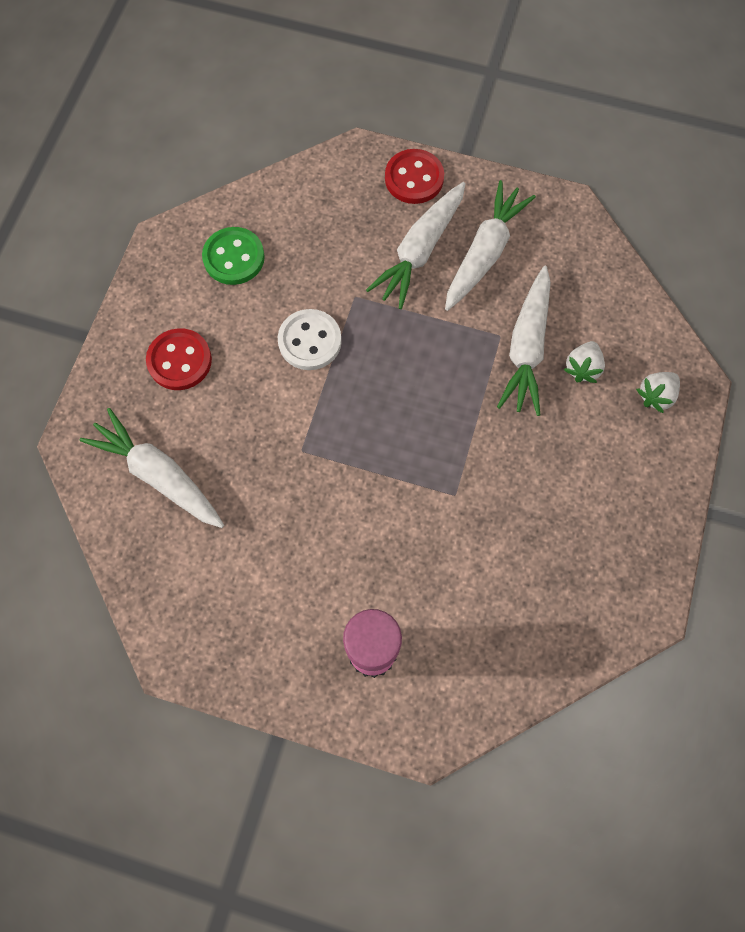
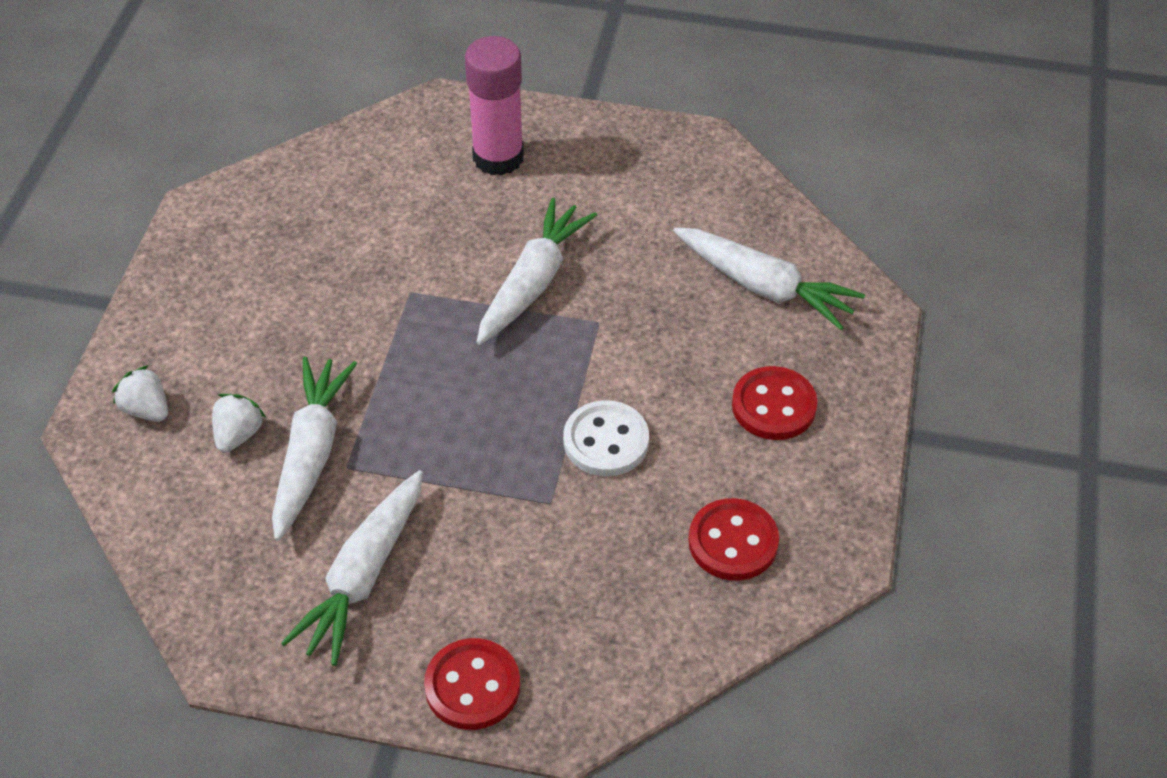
camera: 175 degrees right, 20 degrees down
green button [202,227,265,285] -> red button [688,498,779,581]
white carrot [366,182,465,309] -> white carrot moved to [477,198,597,345]
white strawberry [636,372,680,413] -> white strawberry turned 90 degrees counterclockwise [112,365,168,422]

